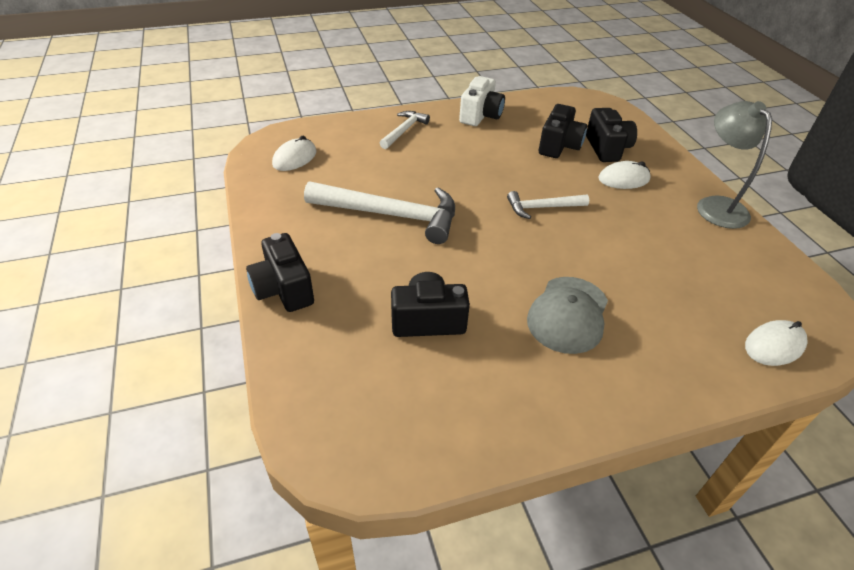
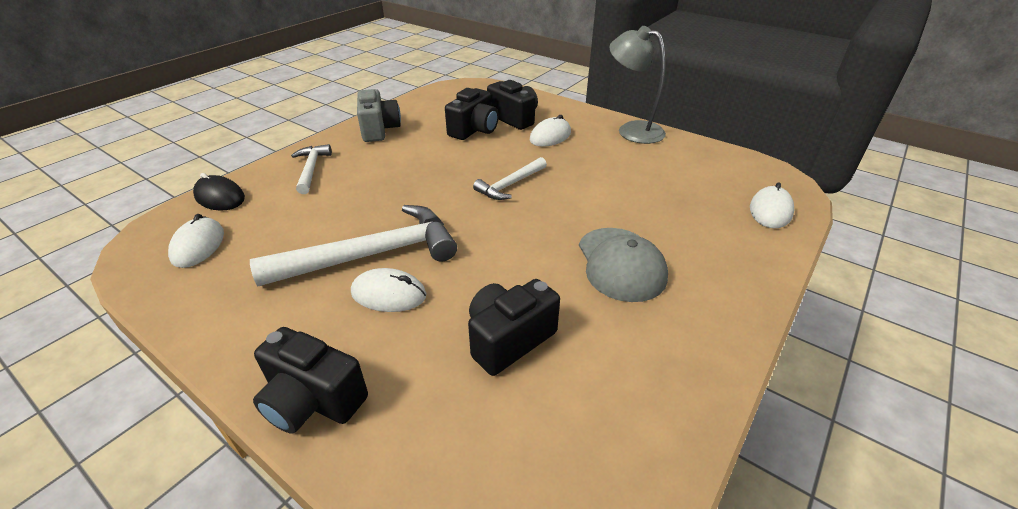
camera: 35 degrees left, 5 degrees down
white camera [459,76,505,126] -> grey camera [357,89,401,142]
black camera [539,104,587,158] -> black camera turned 45 degrees clockwise [445,88,499,140]
none -> black mouse [193,173,245,211]
none -> white mouse [351,268,427,312]

